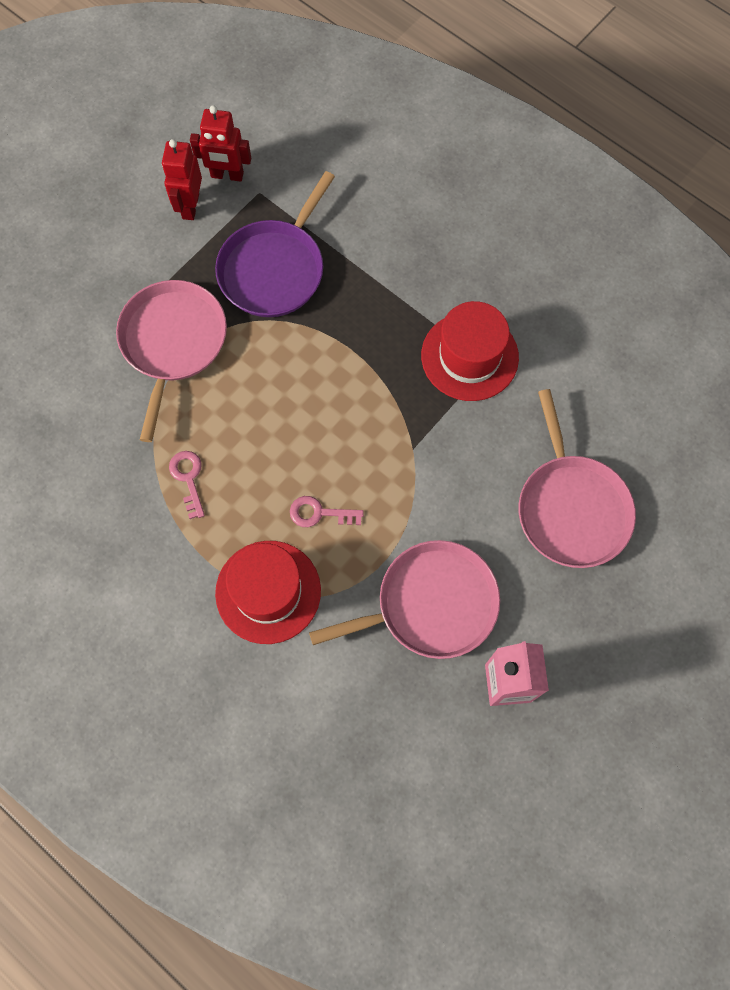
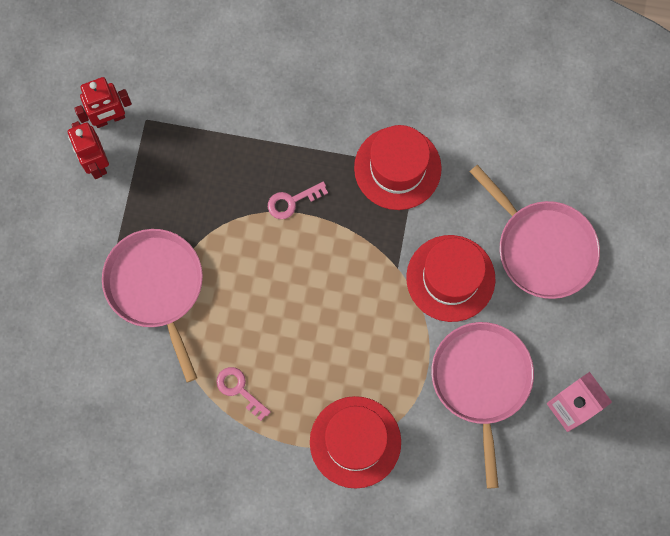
camera: 30 degrees left, 5 degrees up
purple pan [215,171,335,317] -> none
pink key [290,496,364,527] -> pink key moved to [268,181,328,219]
pink pan [309,540,500,659] -> pink pan turned 45 degrees counterclockwise [431,322,534,488]
none -> red hat [406,235,496,322]

